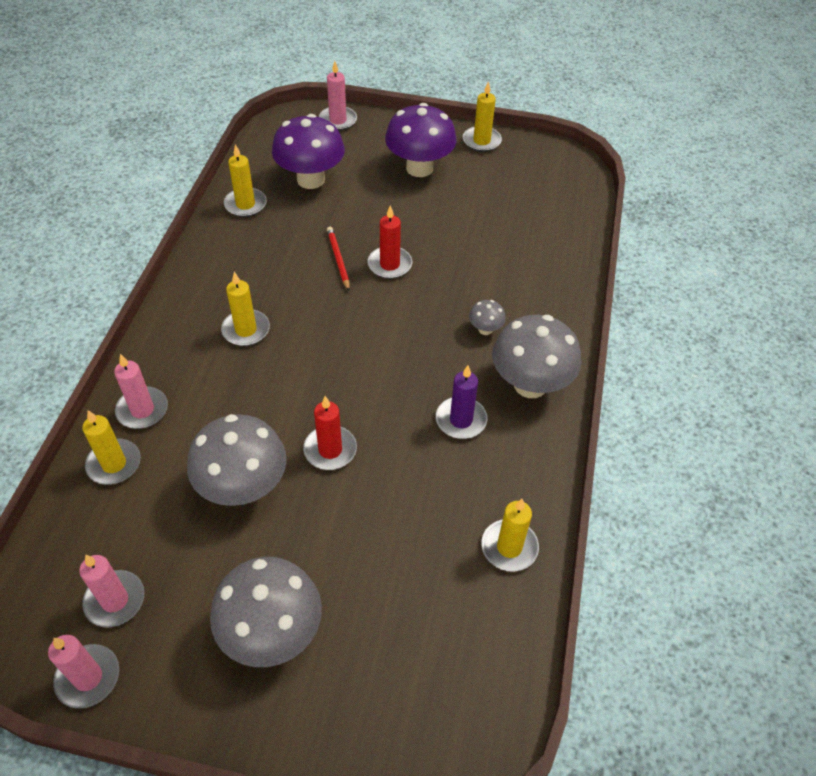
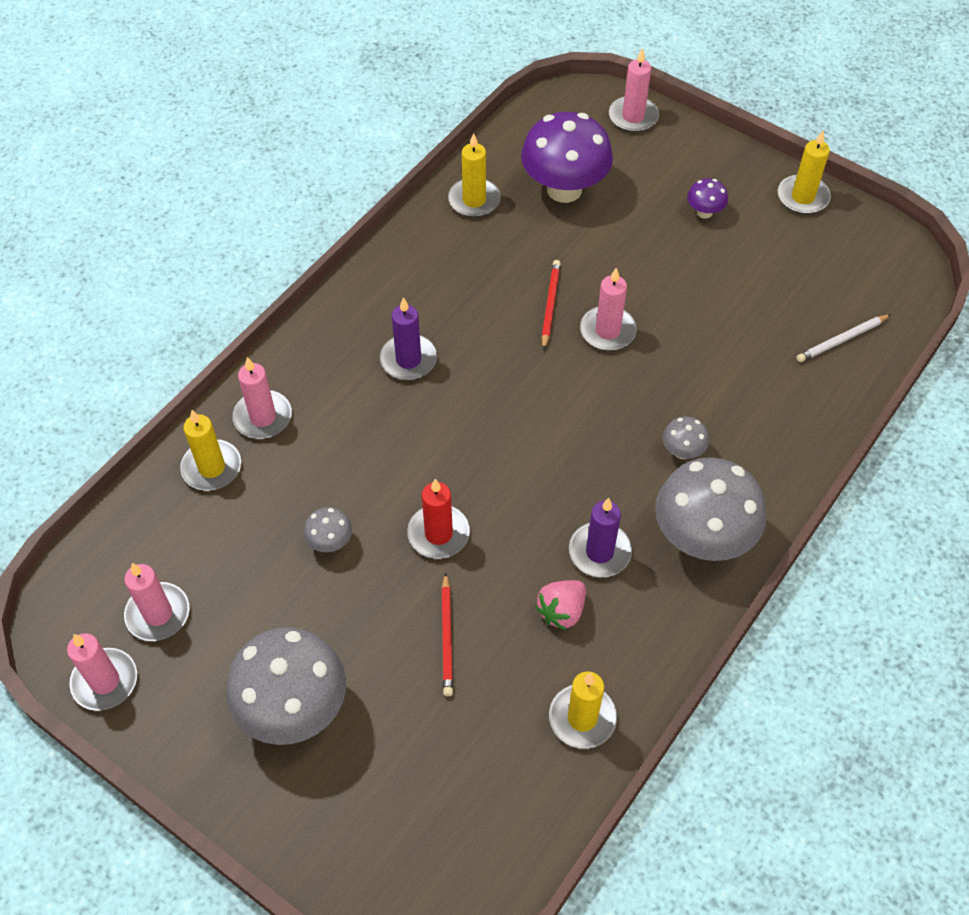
camera: 25 degrees right, 5 degrees up
grey mushroom [187,414,287,506] -> grey mushroom [304,507,352,552], size x0.45
yellow candle [221,272,270,346] -> purple candle [380,297,437,380]
red candle [368,205,412,279] -> pink candle [580,268,637,351]
purple mushroom [385,103,456,177] -> purple mushroom [687,178,728,219], size x0.45
none -> red pencil [441,572,453,696]
none -> pink strawberry [535,580,586,630]
none -> white pencil [797,314,891,362]

